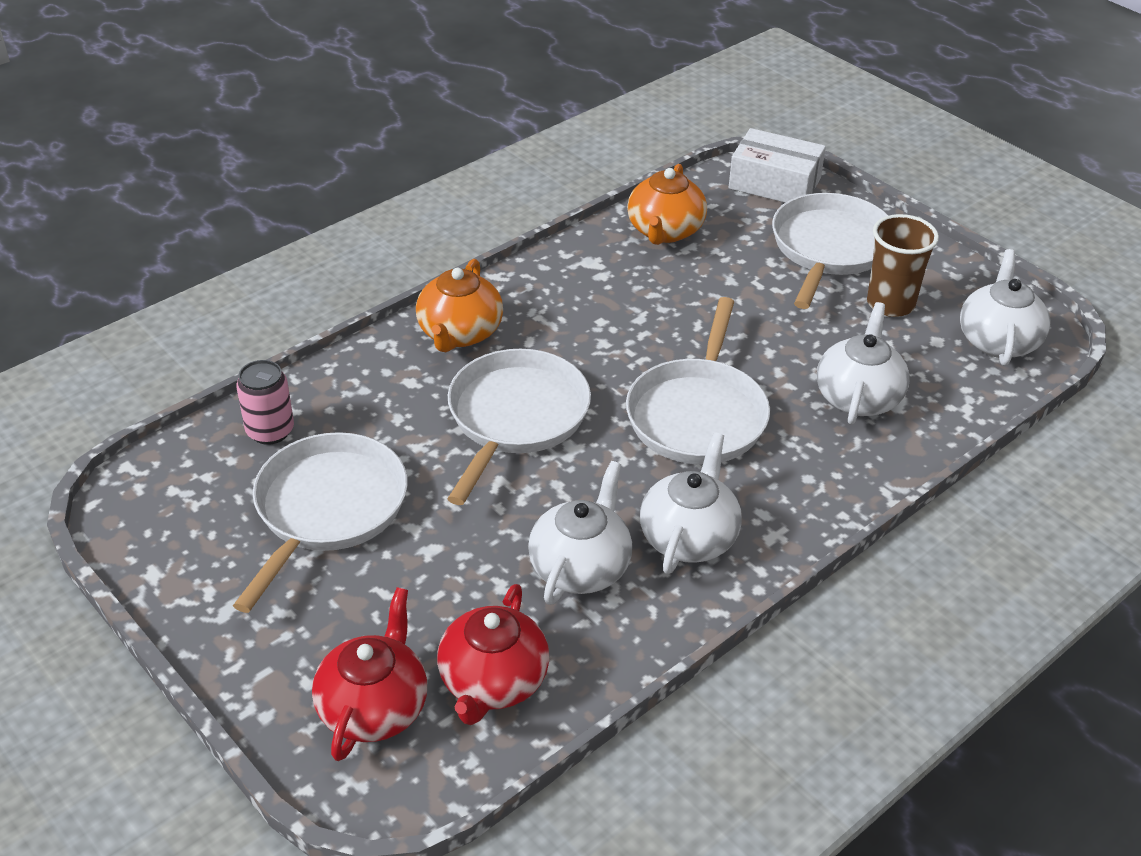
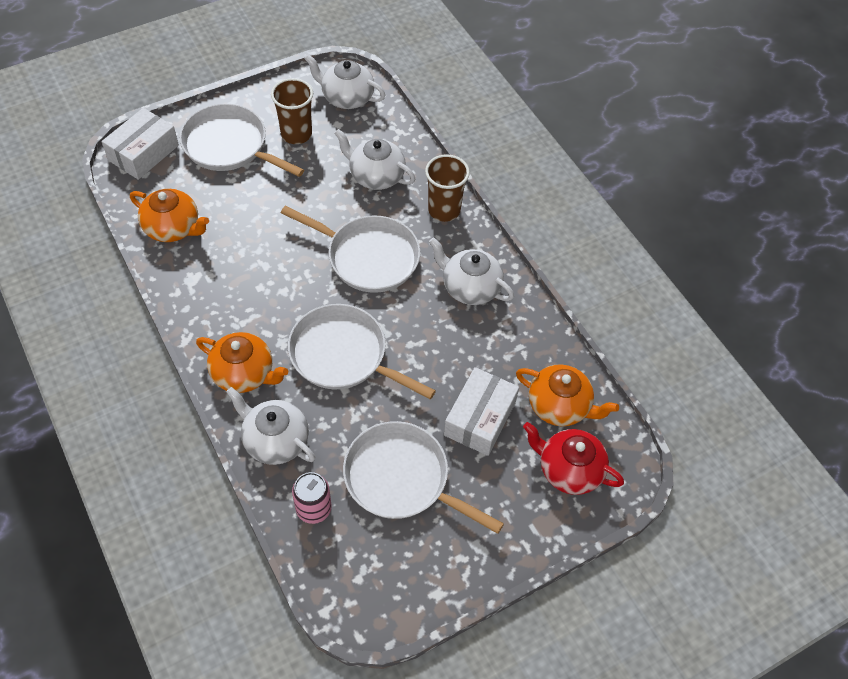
camera: 80 degrees left, 15 degrees up
red teapot [437,584,549,725] -> orange teapot [516,364,619,426]
white teapot [528,461,633,605] -> white teapot moved to [226,387,315,465]
none -> brown cup [425,155,470,222]
none -> white box [444,367,519,456]

